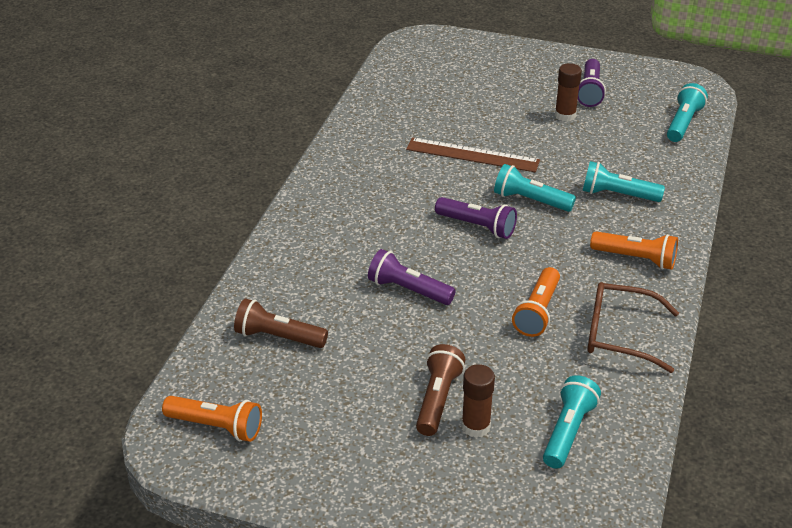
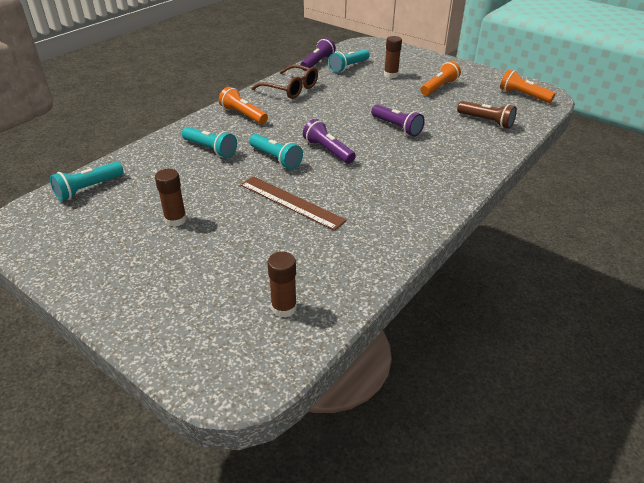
camera: 160 degrees left, 0 degrees up
brown flashlight [416,344,465,436] -> none
orange flashlight [512,267,560,337] -> orange flashlight moved to [421,61,461,96]
purple flashlight [578,59,606,107] -> purple flashlight moved to [300,38,336,71]
none -> brown glue stick [268,252,297,318]

